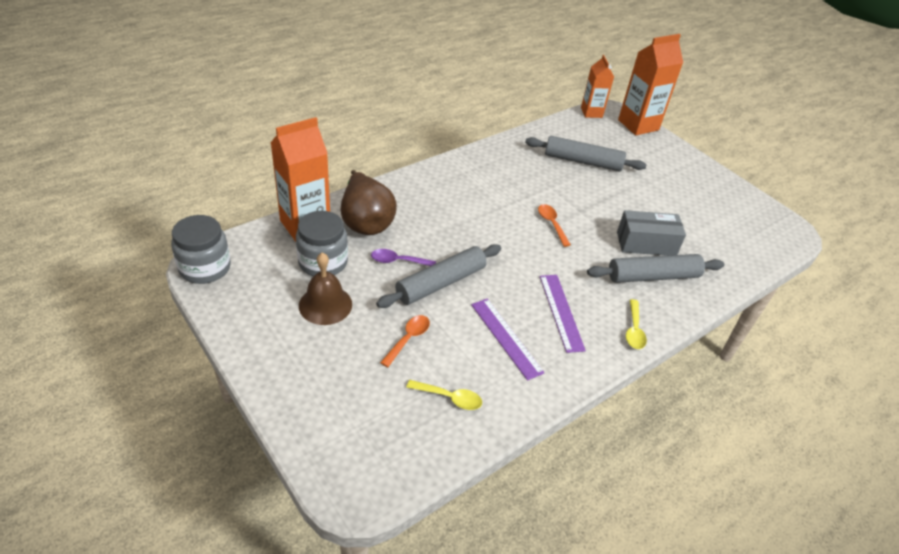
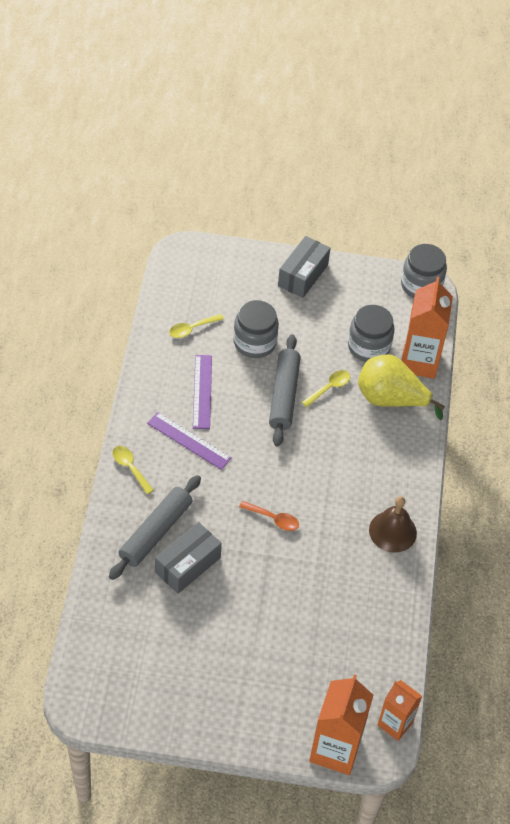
camera: 135 degrees right, 10 degrees up
brown bell [299,253,352,325] -> brown bell moved to [369,496,417,553]
brown pear [341,170,397,235] -> yellow pear [358,354,445,420]
purple spoon [371,249,436,266] -> yellow spoon [302,370,350,407]
orange spoon [380,315,430,367] -> grey jar [233,300,279,358]
purple ruler [471,298,545,381] -> purple ruler turned 75 degrees clockwise [193,355,212,429]
grey rolling pin [525,136,646,172] -> none
none -> grey box [278,236,331,298]

